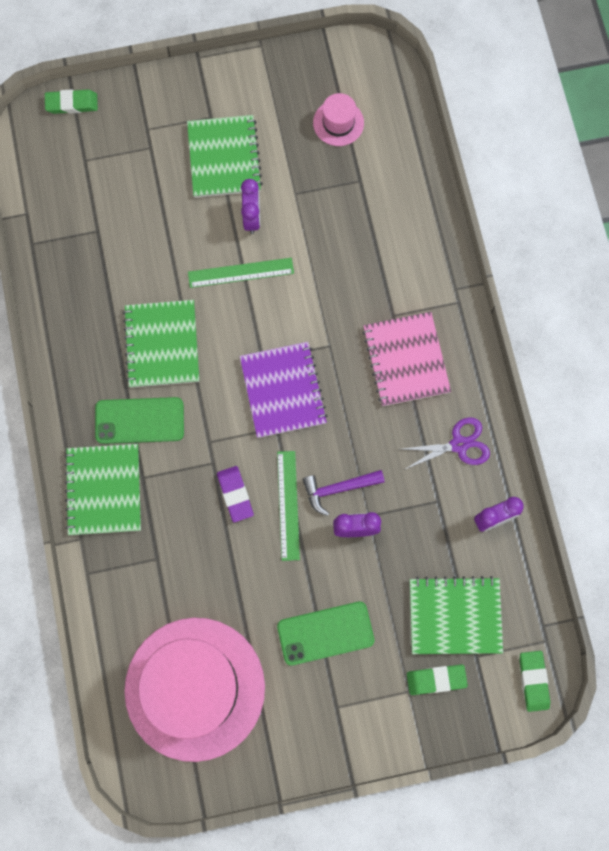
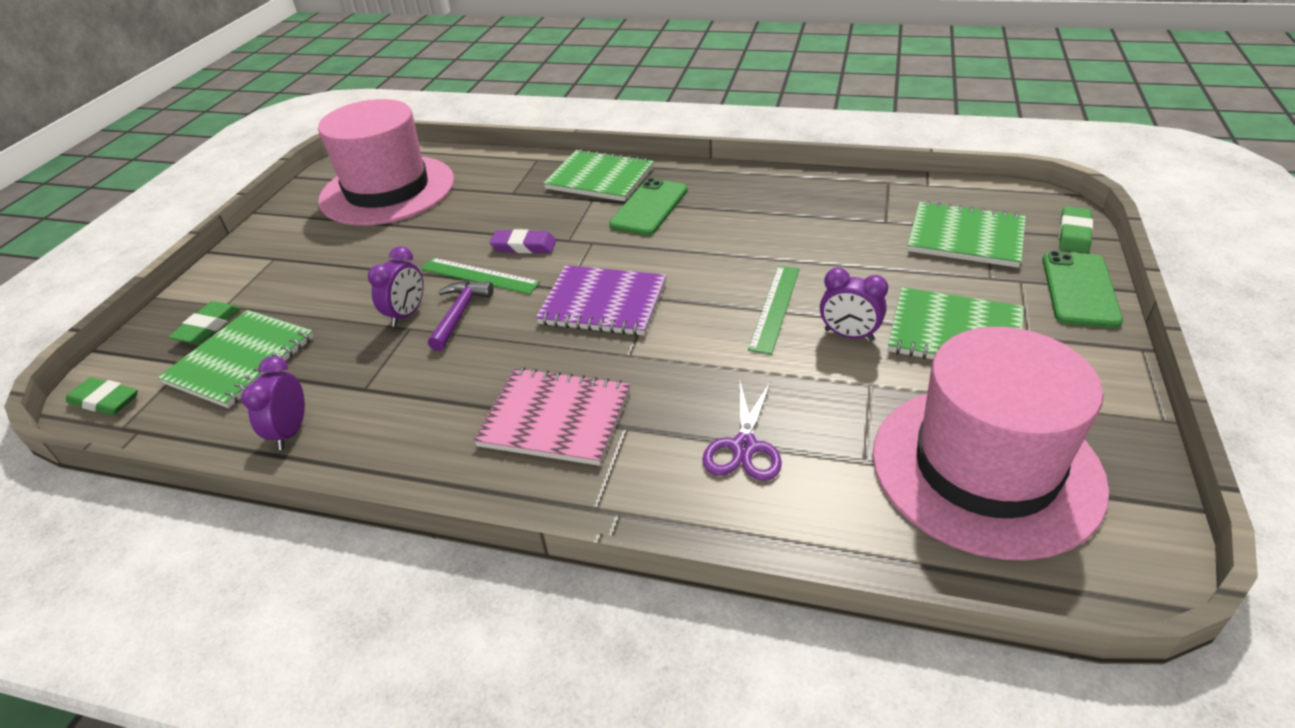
camera: 120 degrees right, 35 degrees down
green notebook [123,300,199,388] -> green notebook moved to [907,201,1026,268]
green phone [277,602,374,666] -> green phone moved to [1042,251,1123,328]
pink hat [313,93,364,146] -> pink hat [873,327,1109,561], size x2.43
purple scissors [401,417,490,470] -> purple scissors moved to [702,381,782,481]

